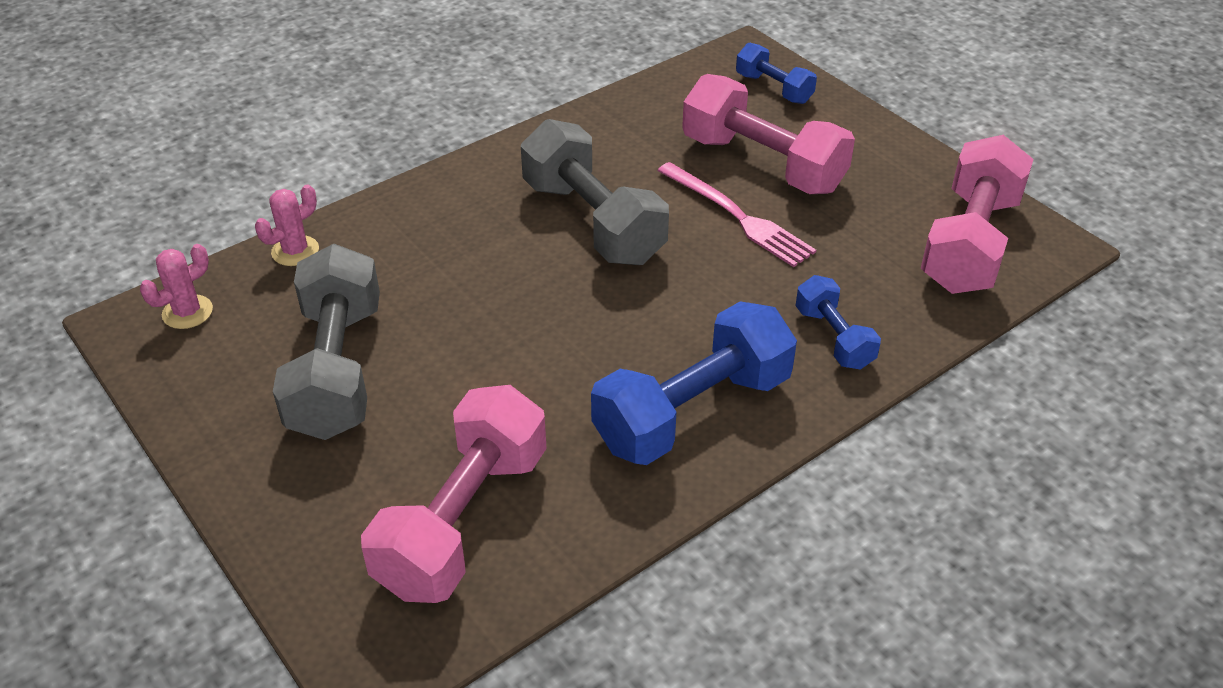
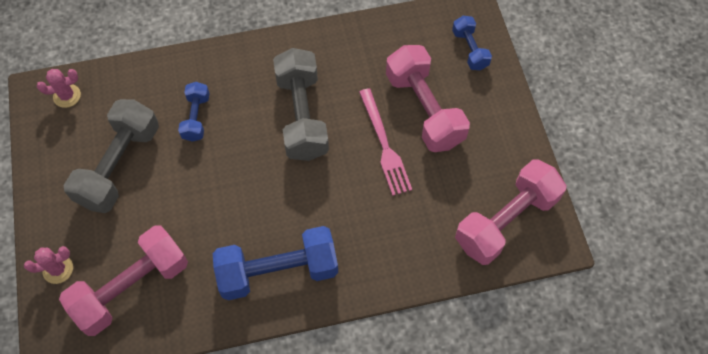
camera: 25 degrees right, 20 degrees up
pink cactus [255,185,319,266] -> pink cactus moved to [24,246,73,284]
blue dumbbell [795,275,881,370] -> blue dumbbell moved to [178,82,210,142]

